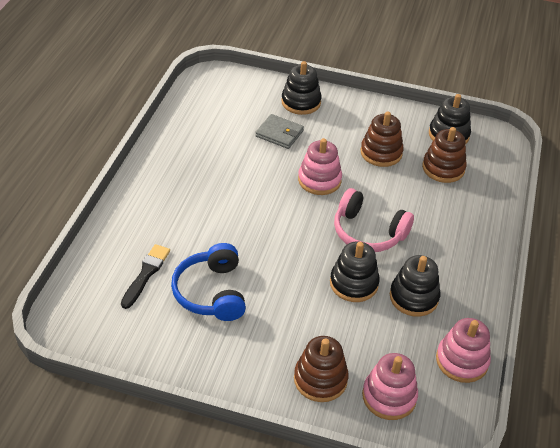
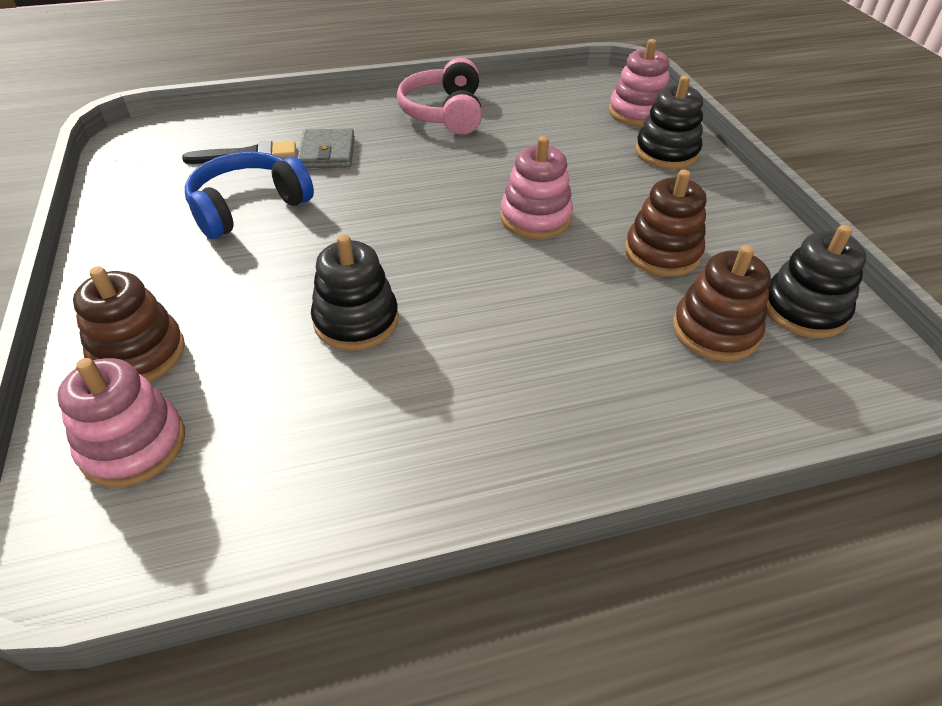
camera: 60 degrees right, 0 degrees up
grey wallet [255,114,304,149] -> grey wallet moved to [298,128,355,168]
pink headphones [334,188,414,252] -> pink headphones moved to [397,58,482,135]
black stacking toy [390,255,440,317] -> none
pink stacking toy [436,318,491,383] -> pink stacking toy moved to [609,39,670,127]

